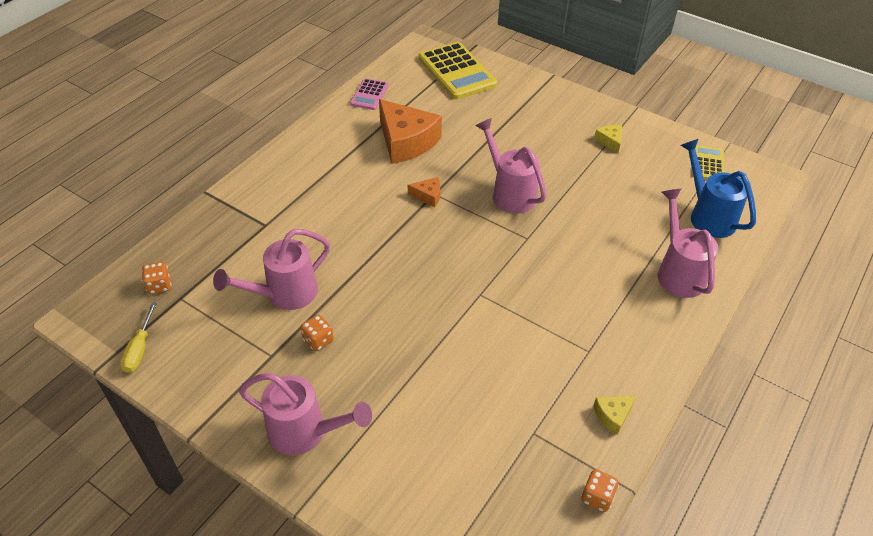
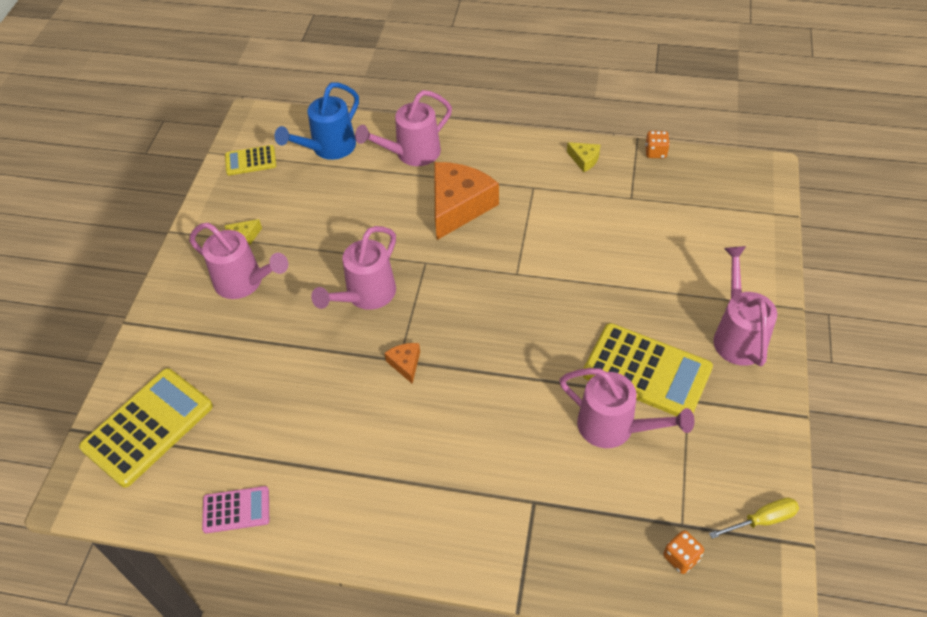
camera: 110 degrees left, 5 degrees up
orange dice [300,315,334,352] -> yellow calculator [583,323,713,416]
orange cheese [379,99,442,164] -> orange cheese moved to [434,162,499,240]
none -> pink watering can [189,223,288,299]

